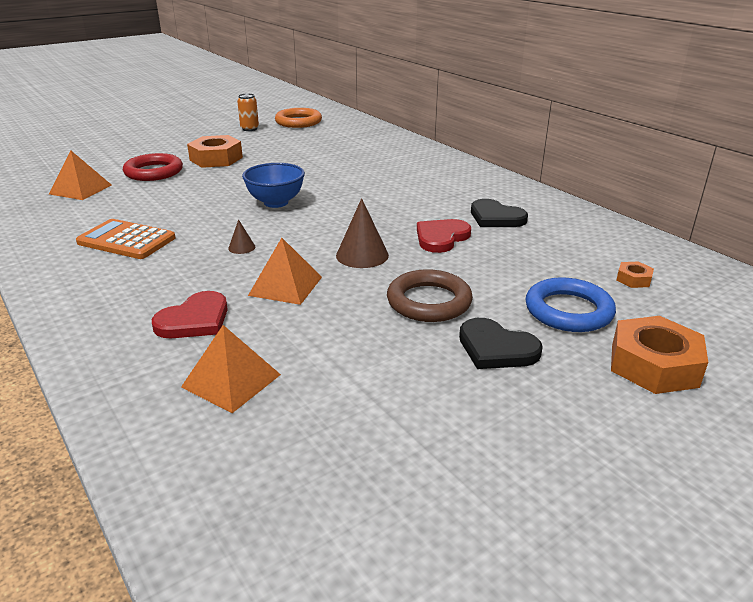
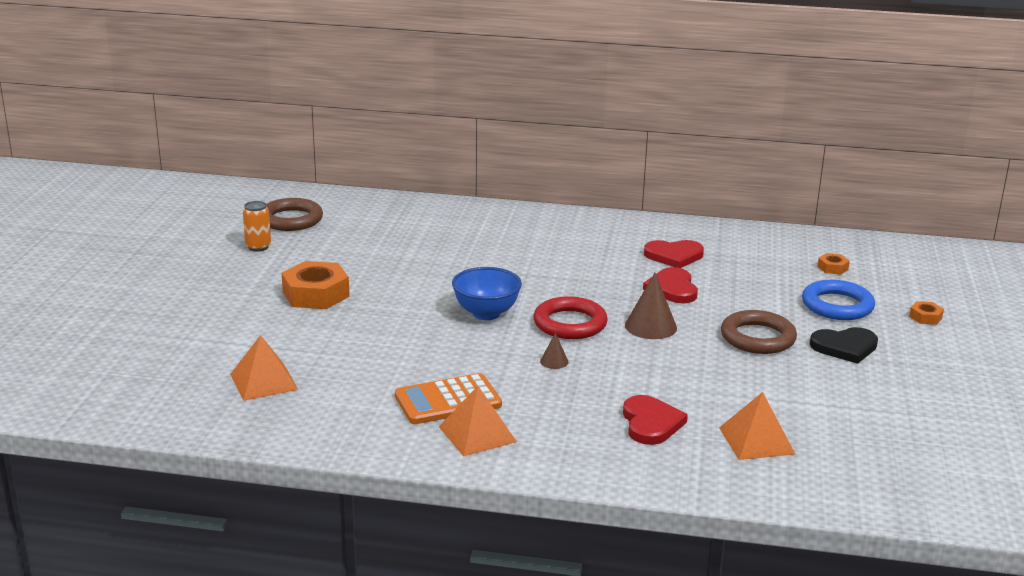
camera: 45 degrees left, 5 degrees down
red ring [123,153,183,181] -> red ring moved to [533,296,608,339]
orange pyramid [248,238,322,305] -> orange pyramid moved to [439,386,517,456]
orange ring [275,108,322,128] -> brown ring [266,198,323,231]
black heart [471,199,528,227] -> red heart [644,240,704,268]
orange nut [611,316,708,394] -> orange nut [909,301,944,325], size x0.47

